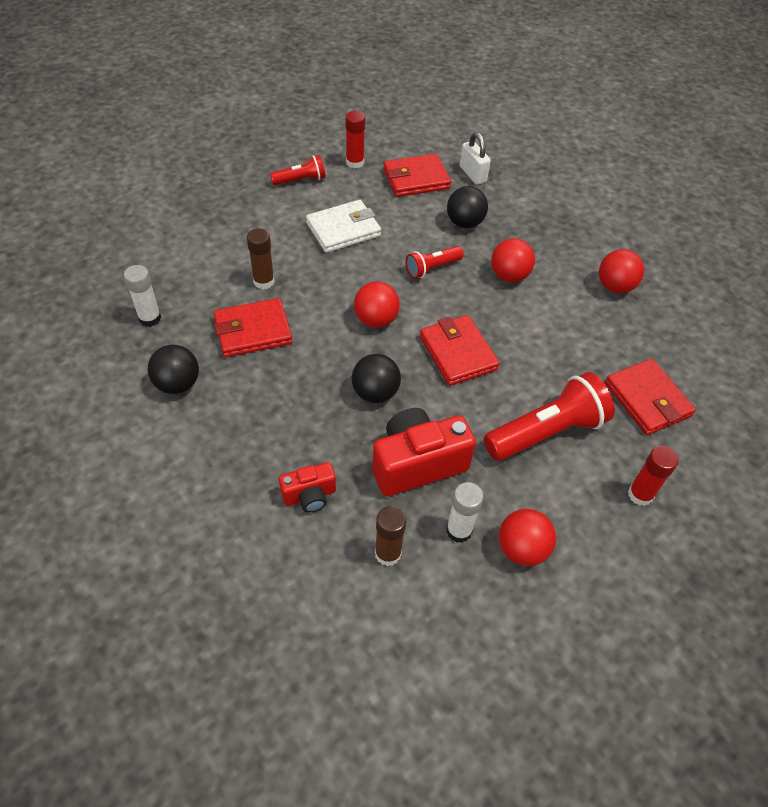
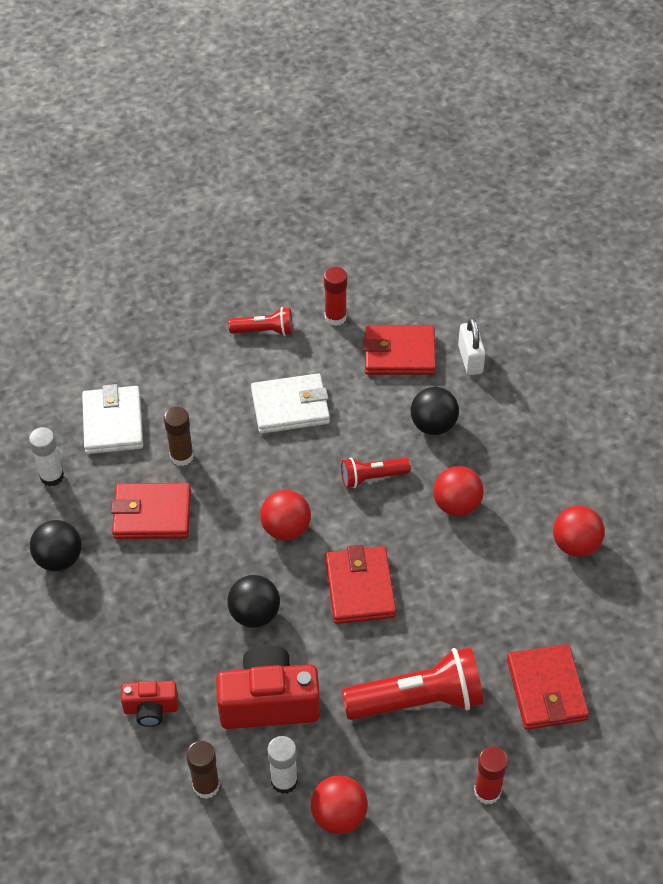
camera: 20 degrees right, 0 degrees up
none -> white wallet [82,384,143,454]

